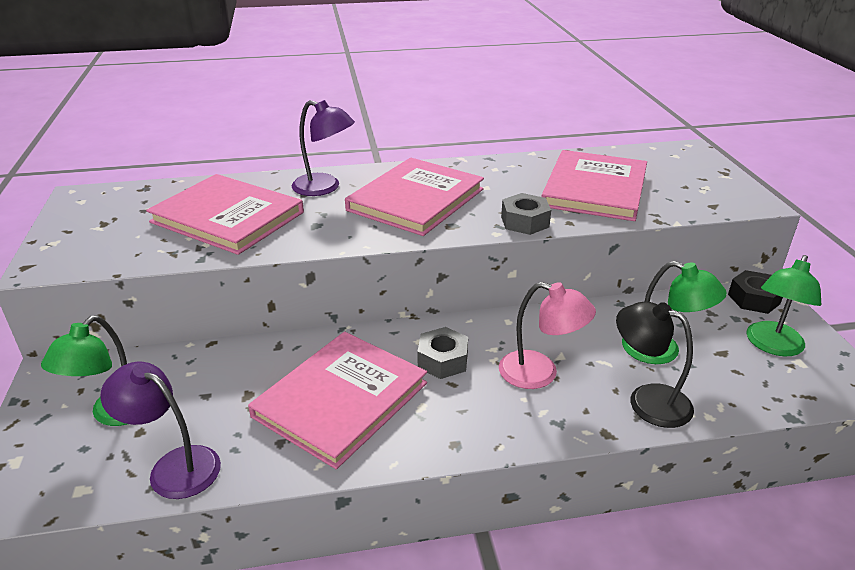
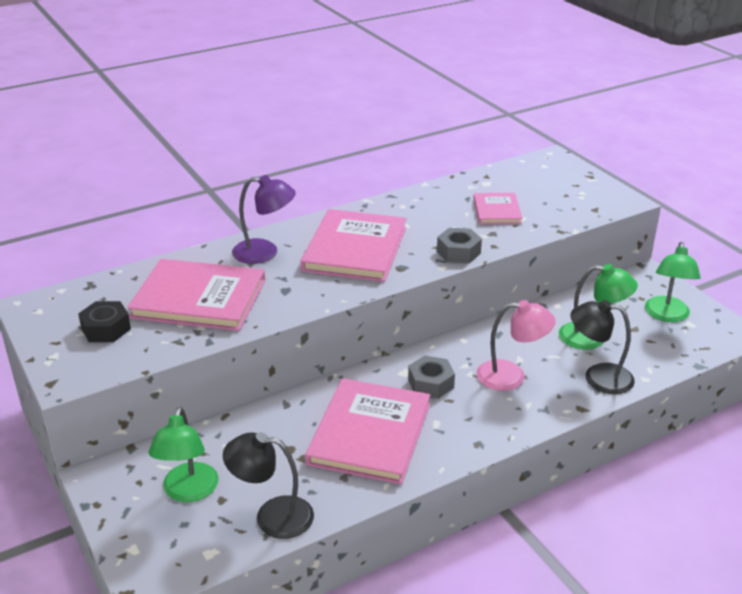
camera: 20 degrees left, 0 degrees up
purple lamp [100,362,221,499] -> black lamp [223,432,314,539]
pink book [541,150,647,221] -> pink book [473,193,523,224], size x0.54
black nut [728,270,783,314] -> black nut moved to [78,301,131,342]

